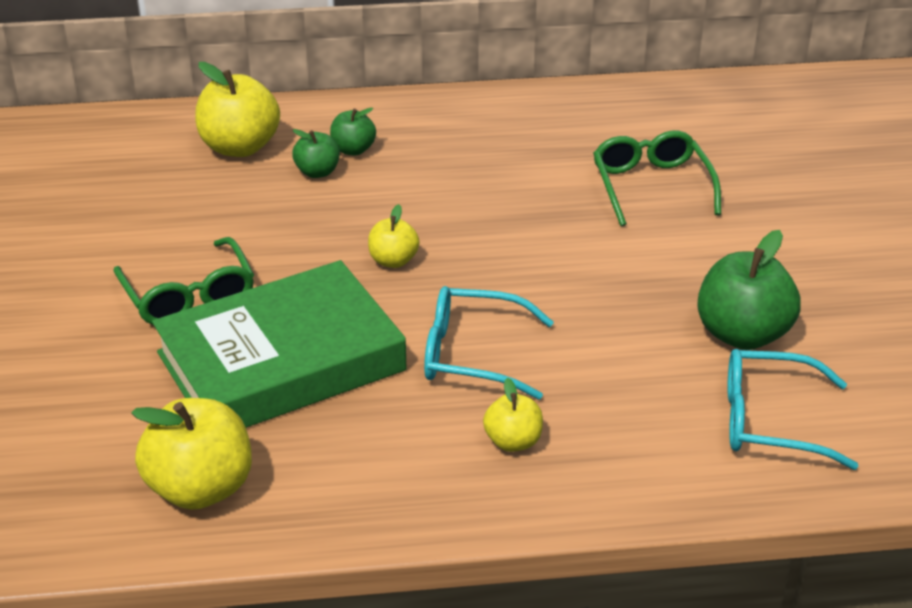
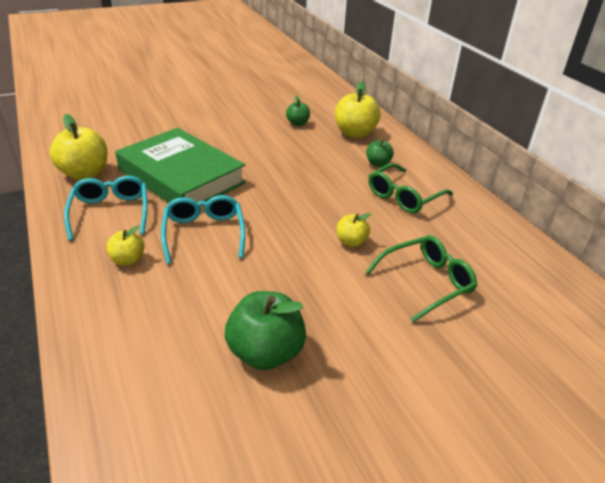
camera: 70 degrees right, 0 degrees up
green glasses [113,237,254,325] -> green glasses moved to [368,163,453,213]
green apple [292,129,340,178] -> green apple moved to [286,96,310,126]
yellow apple [368,204,419,268] -> yellow apple moved to [337,213,371,247]
turquoise glasses [727,349,858,470] -> turquoise glasses moved to [64,176,147,241]

